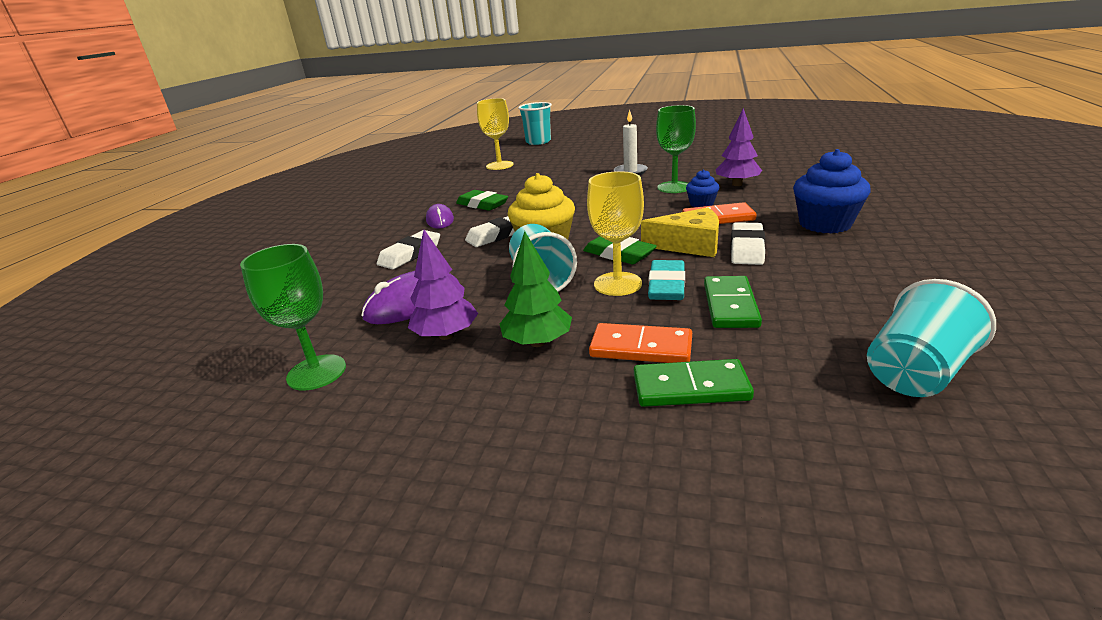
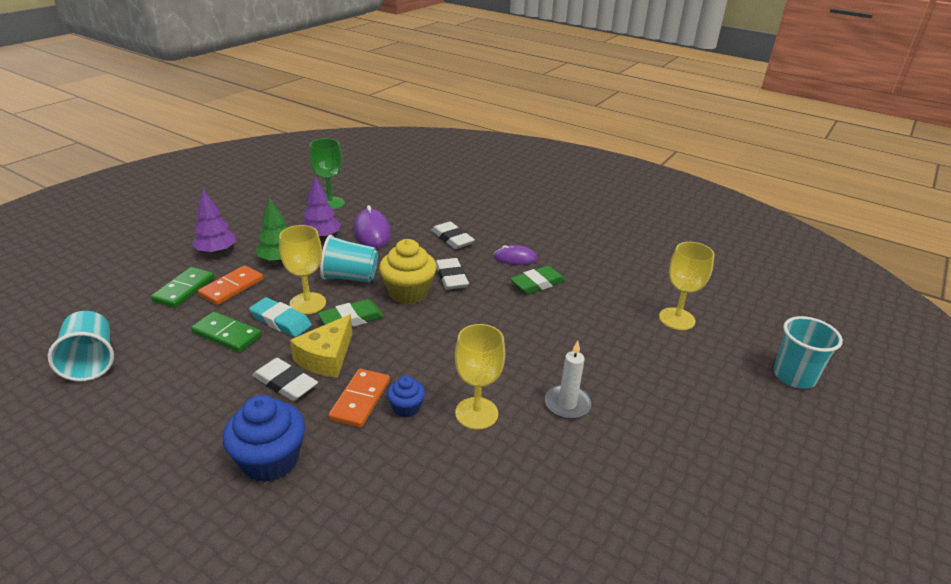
camera: 105 degrees right, 5 degrees up
green goblet [656,105,696,193] -> yellow goblet [455,324,505,430]
purple tree [716,108,762,186] -> purple tree moved to [192,190,236,254]

